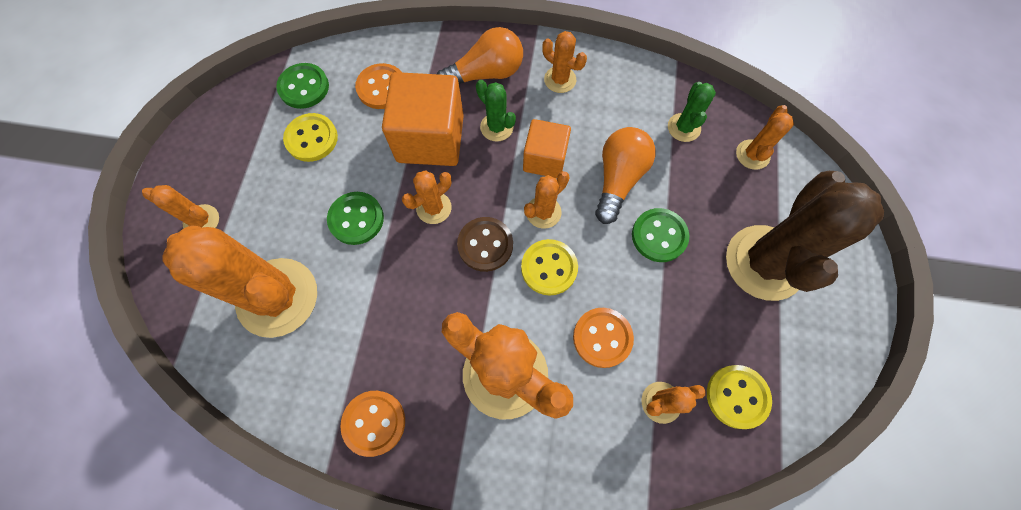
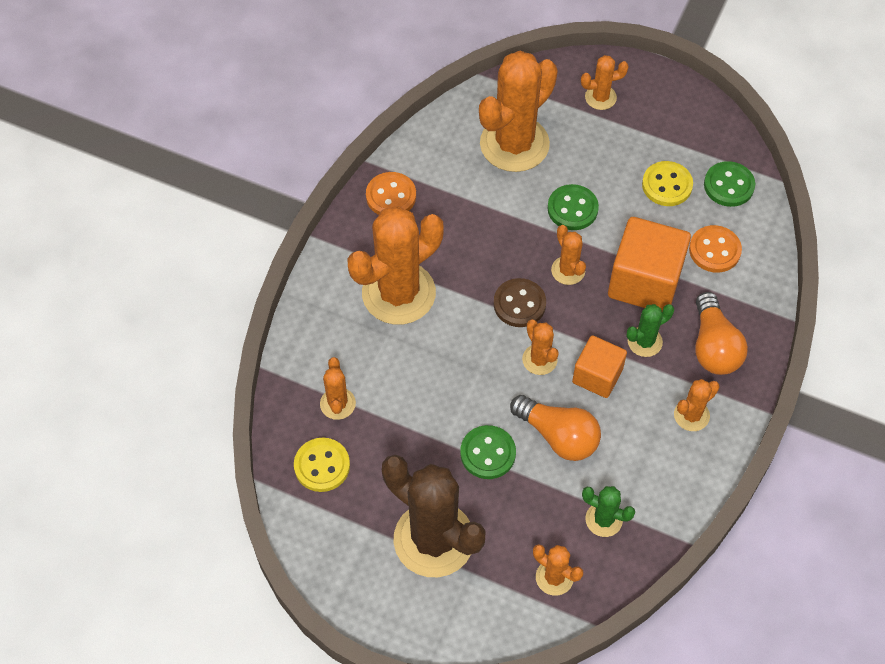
camera: 105 degrees right, 10 degrees down
orange cactus [142,185,219,229] -> orange cactus turned 45 degrees clockwise [581,55,629,110]
yellow button [521,239,578,296] -> none
orange button [573,308,634,368] -> none

